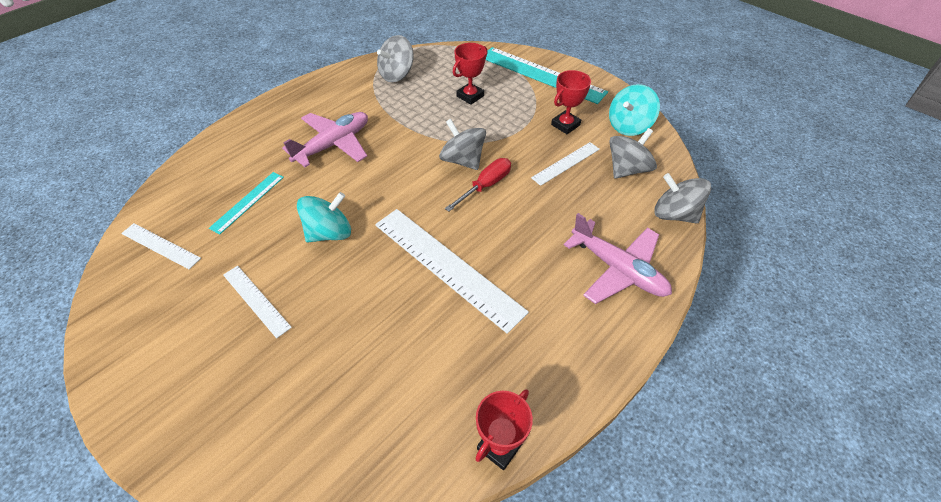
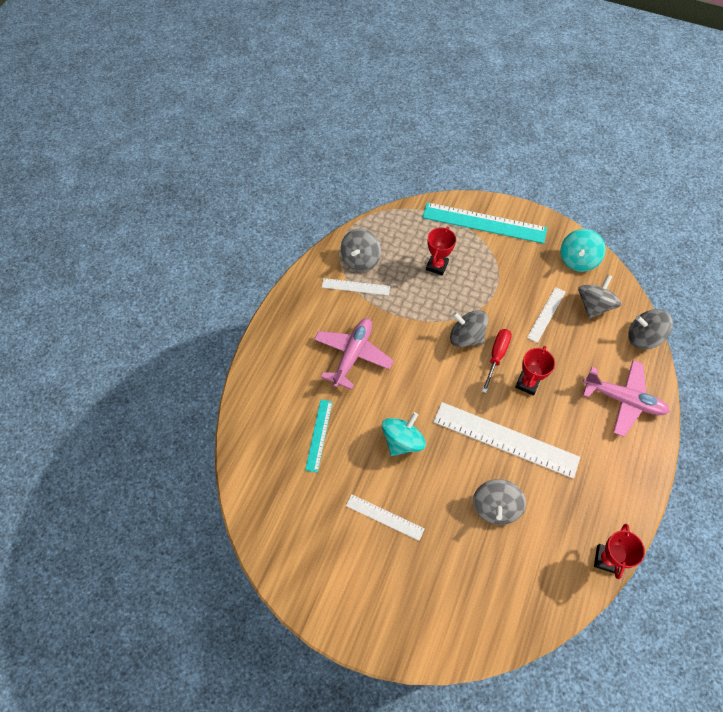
camera: 20 degrees left, 10 degrees up
white ruler [121,223,201,270] -> white ruler moved to [322,278,390,296]
red trophy [551,70,591,134] -> red trophy moved to [515,346,555,395]
none -> grey spinning top [473,479,526,525]

